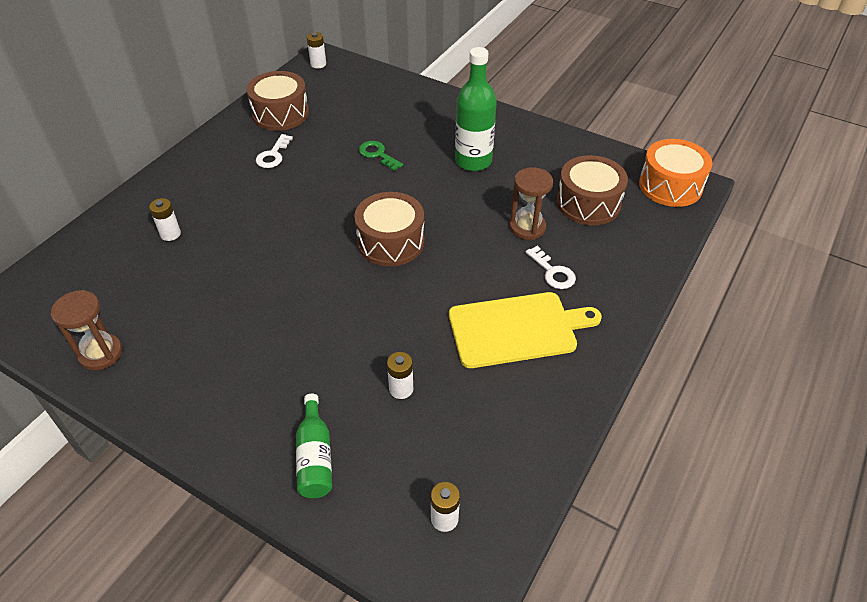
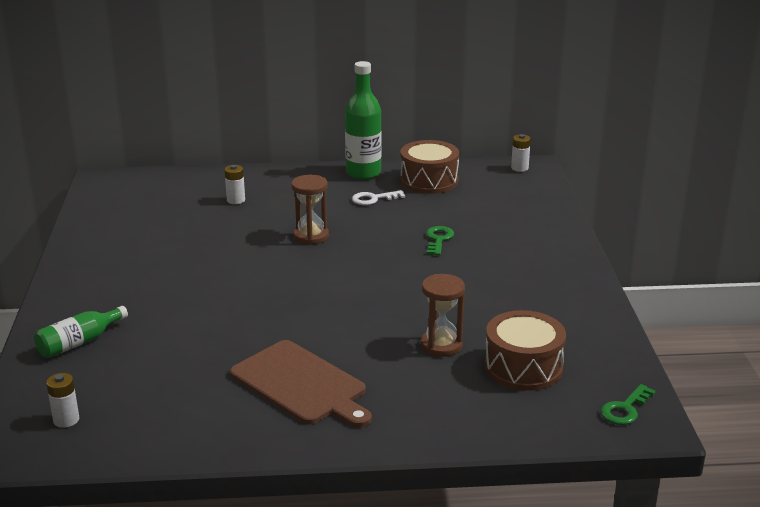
camera: 55 degrees right, 20 degrees down
brown hourglass [51,290,122,370] -> brown hourglass moved to [291,175,329,245]
brown drum [354,192,425,266] -> none
white battery [387,352,413,399] -> none
yellow cutting board [449,292,602,368] -> brown cutting board [230,340,372,428]
green bottle [455,47,496,171] -> green bottle moved to [345,61,382,180]
white key [526,246,576,289] -> none
orange drum [639,139,713,207] -> green key [601,384,656,425]

